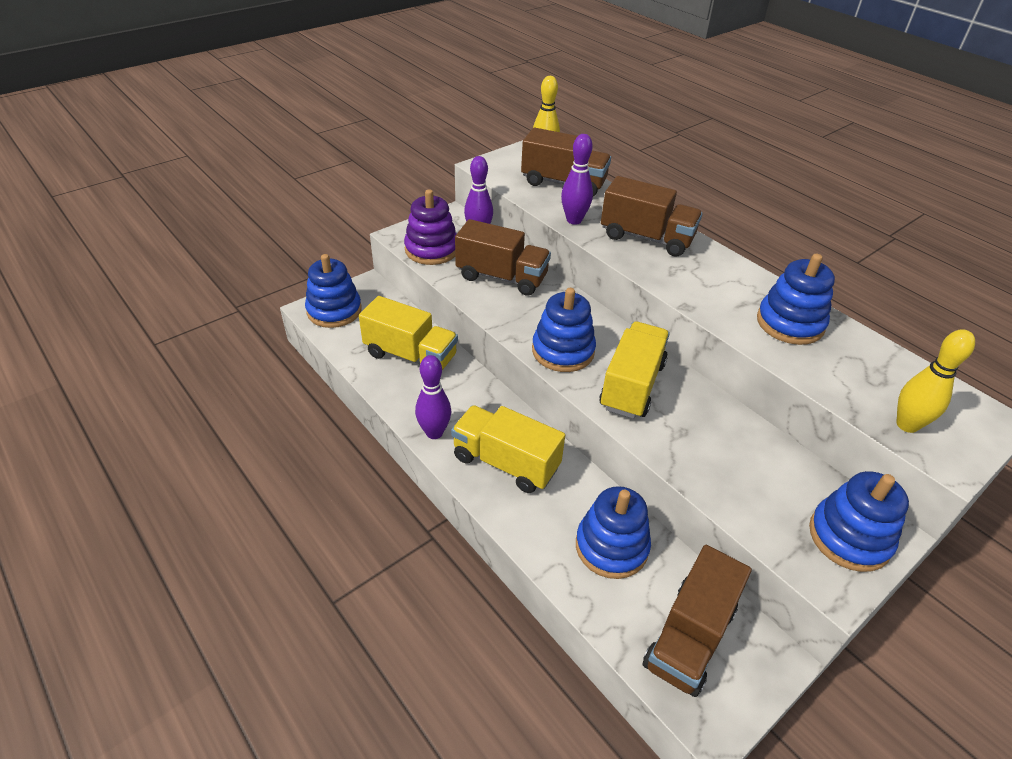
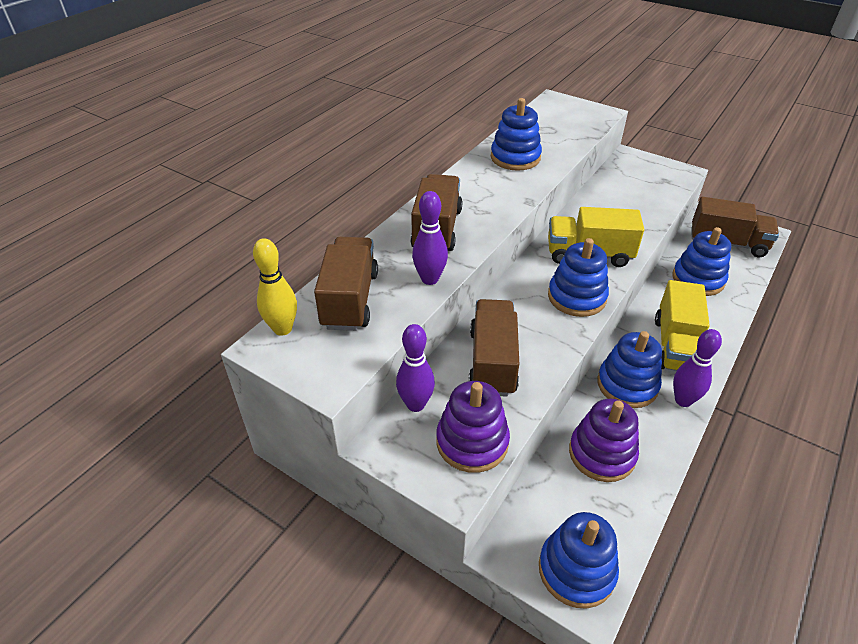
camera: 105 degrees left, 0 degrees up
yellow truck [359,296,458,370] -> purple stacking toy [569,399,639,482]
blue stacking toy [809,471,909,572] -> blue stacking toy moved to [597,331,662,408]
yellow bowling pin [896,329,975,433] -> none

